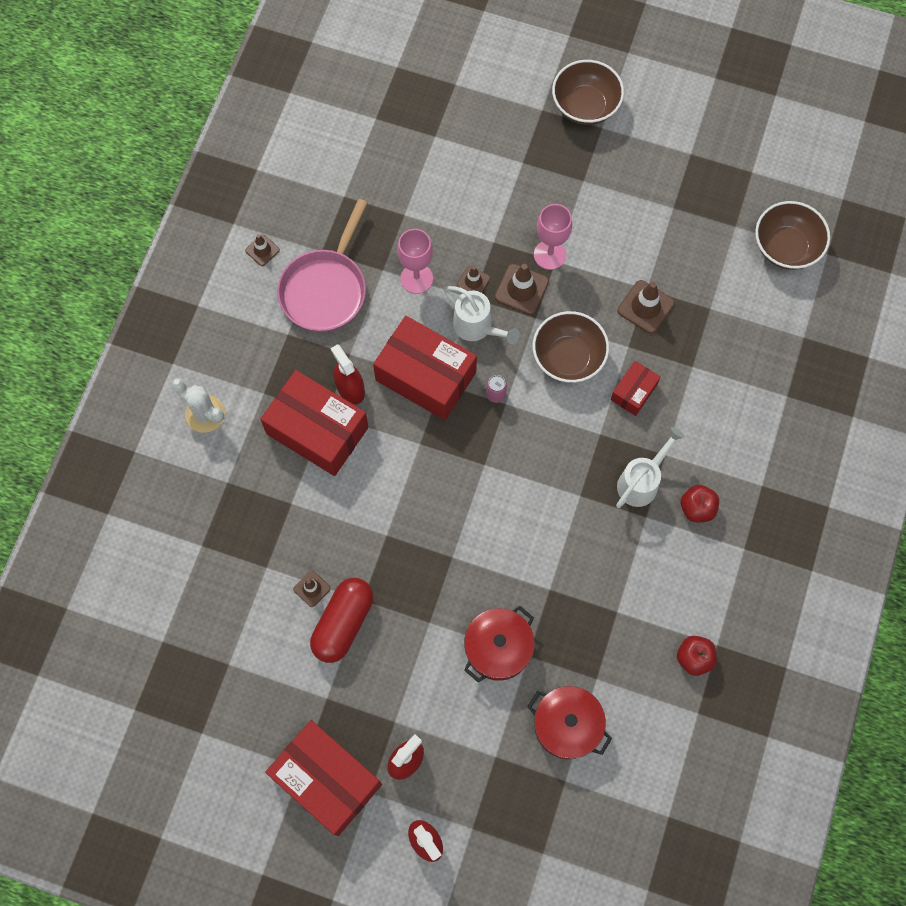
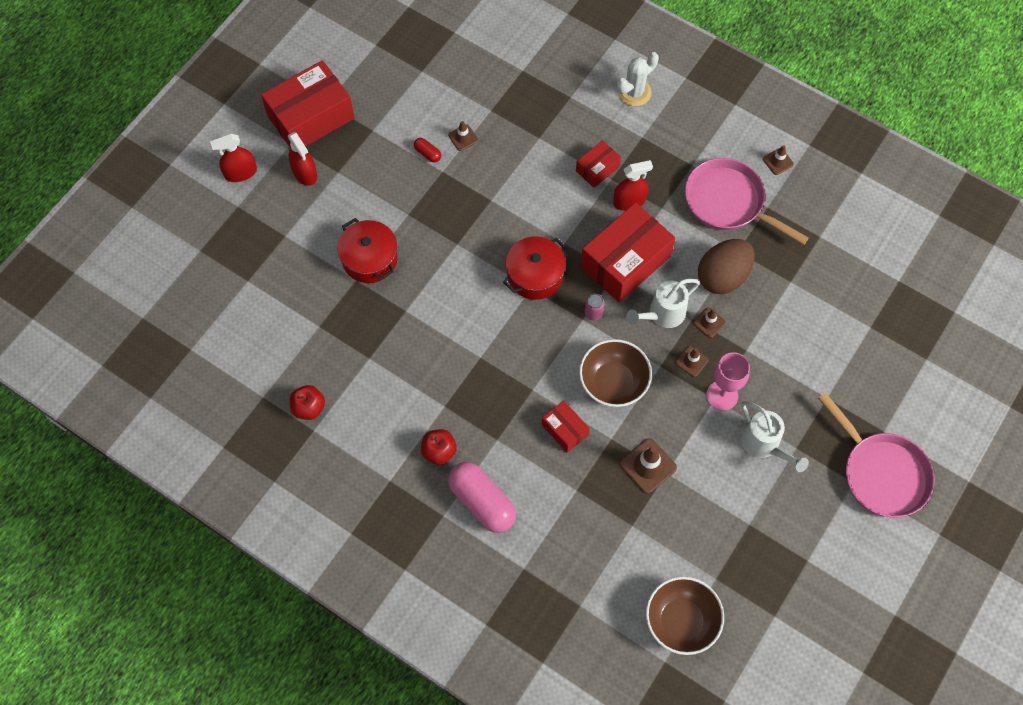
camera: 105 degrees right, 5 degrees down
red box [260,370,369,476] -> red box [576,140,621,188], size x0.50
red capsule [310,578,373,663] -> red capsule [414,138,441,162], size x0.44
pink goblet [397,229,433,294] -> brown egg [698,239,755,294]
brown traffic cone [495,264,549,315] -> brown traffic cone [676,346,709,377], size x0.60
red pot [527,686,612,759] -> red pot moved to [503,236,568,300]
brown bowl [552,60,624,125] -> pink pan [818,392,935,518]
white watering can [616,427,685,508] -> white watering can moved to [741,401,809,472]
none -> pink capsule [448,462,516,533]

